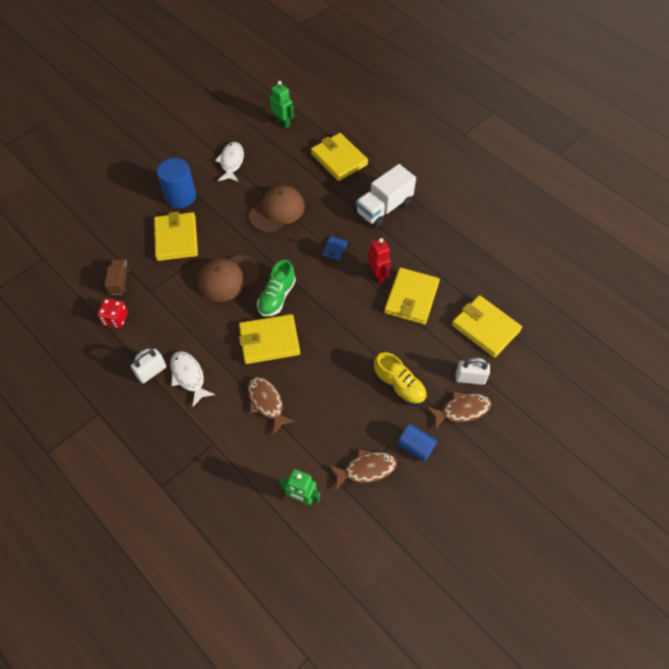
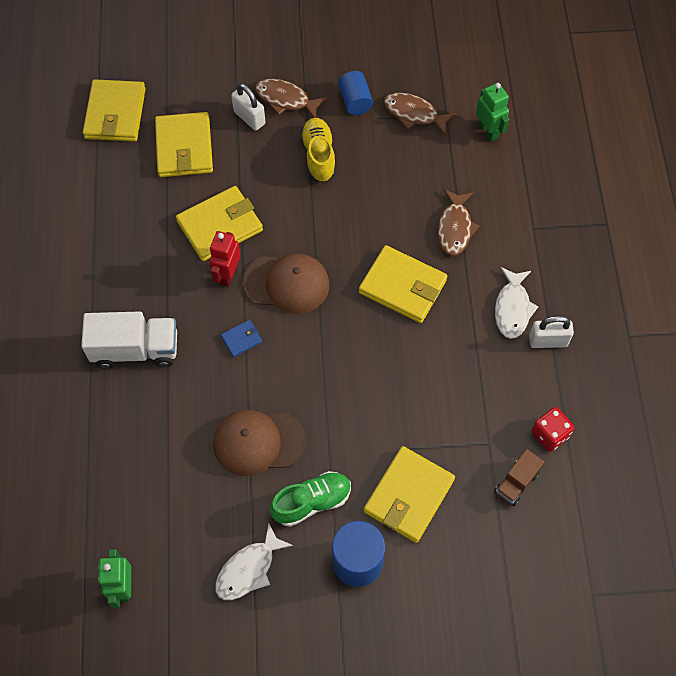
camera: 140 degrees left, 5 degrees up
brown cap [198,255,260,302] -> brown cap moved to [243,254,329,314]
green shoe [257,260,296,317] -> green shoe moved to [270,471,351,527]
yellow wallet [311,133,368,181] -> yellow wallet moved to [83,79,146,142]

